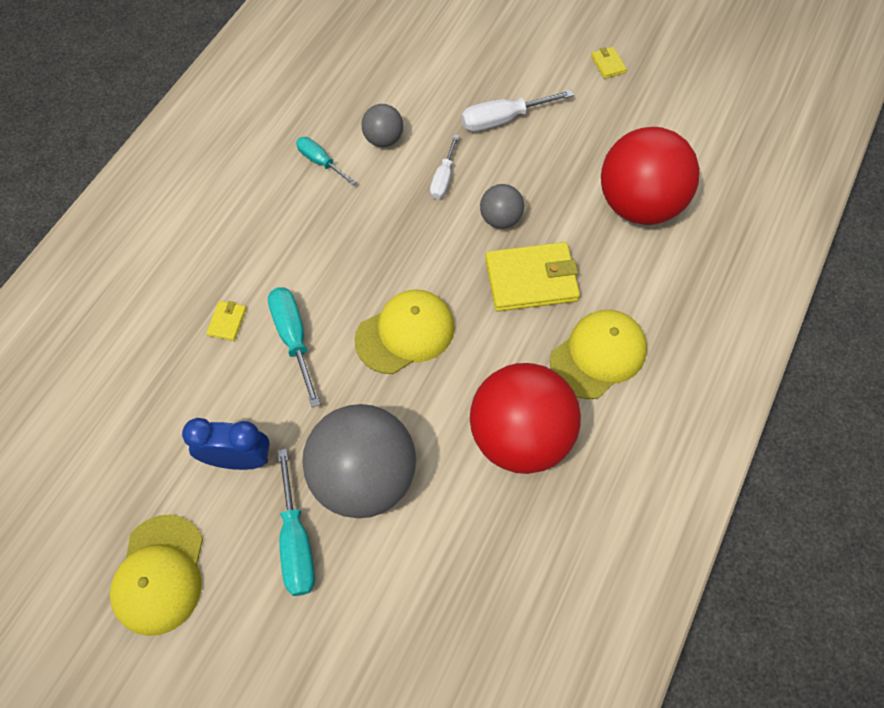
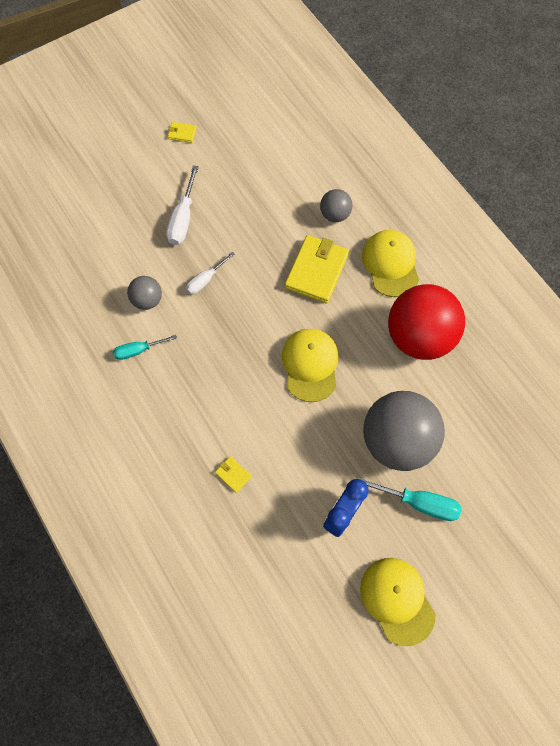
camera: 60 degrees left, 5 degrees up
yellow cap [110,514,203,636] -> yellow cap turned 150 degrees counterclockwise [360,558,436,646]
turquoise screwdriver [268,287,320,407] -> none
white screwdriver [430,134,459,199] -> white screwdriver turned 90 degrees clockwise [186,252,235,294]
grey ball [480,184,524,229] -> grey ball moved to [320,189,352,222]
red ball [601,127,700,225] -> none

